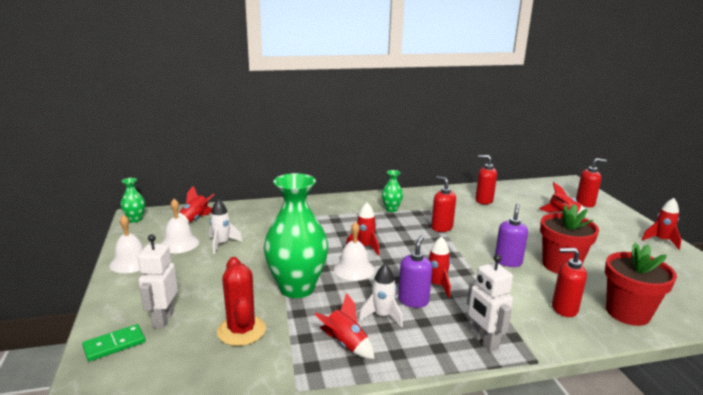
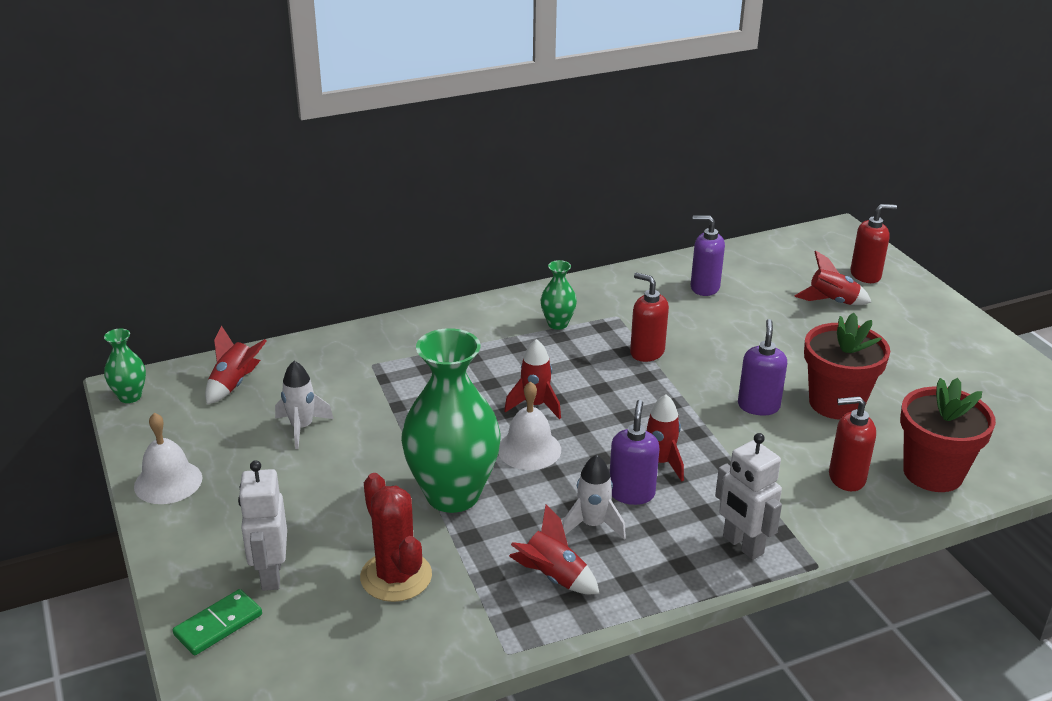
camera: 10 degrees left, 10 degrees up
white bell [161,199,199,253] -> none
red soap dispenser [475,155,497,204] -> purple soap dispenser [691,215,725,296]
red rocket [642,198,682,250] -> none

